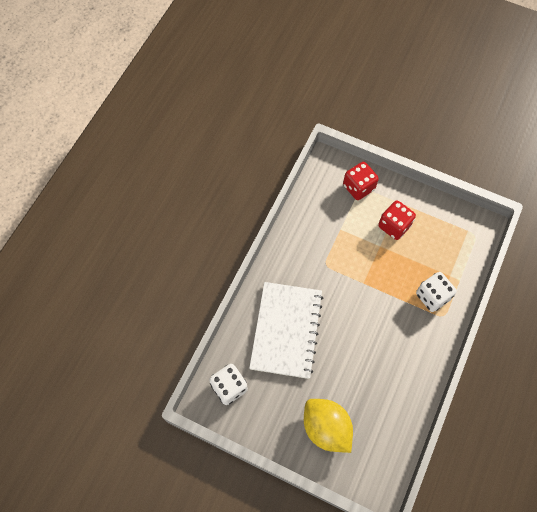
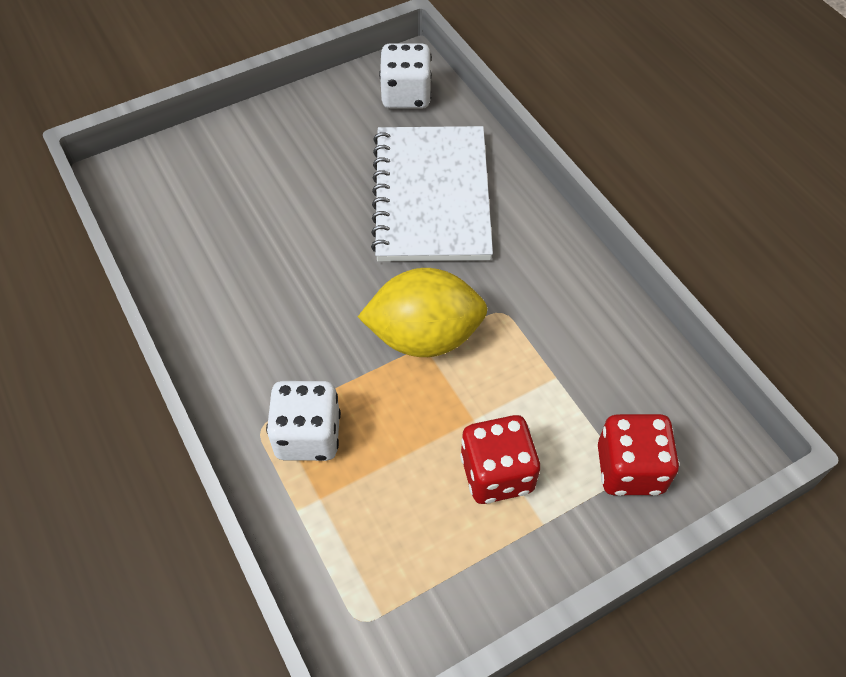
camera: 125 degrees right, 10 degrees down
white notebook [249,282,323,379] -> white notebook turned 45 degrees clockwise [371,126,493,262]
yellow lemon [304,399,353,453] -> yellow lemon moved to [358,268,488,357]

